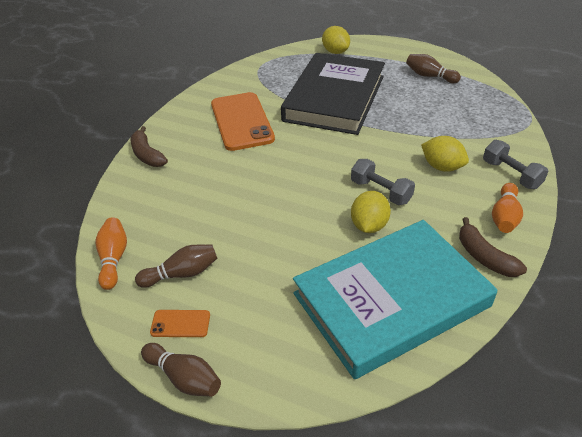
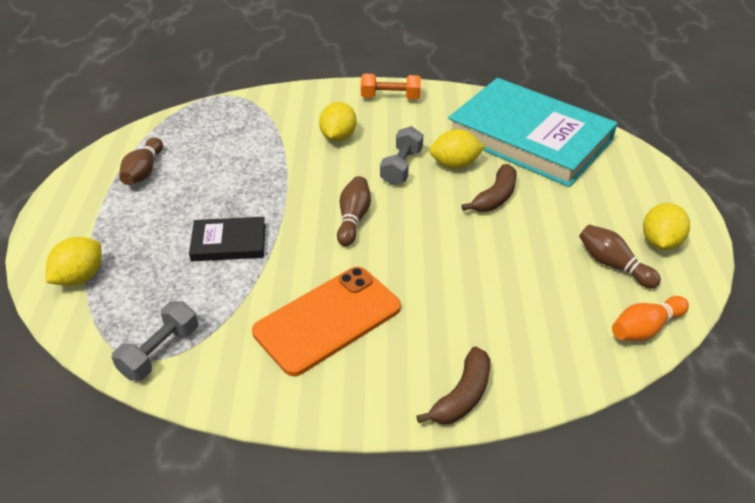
camera: 115 degrees left, 0 degrees up
brown bowling pin [141,343,221,397] -> brown bowling pin moved to [337,176,371,246]
orange phone [150,310,210,337] -> yellow lemon [643,203,690,250]
black book [281,53,385,135] -> black book [189,217,266,261], size x0.44
brown banana [459,217,527,277] -> brown banana moved to [461,164,517,212]
grey dumbbell [483,140,548,189] -> grey dumbbell moved to [111,301,198,381]
orange bowling pin [492,183,523,233] -> orange dumbbell [361,74,421,99]

